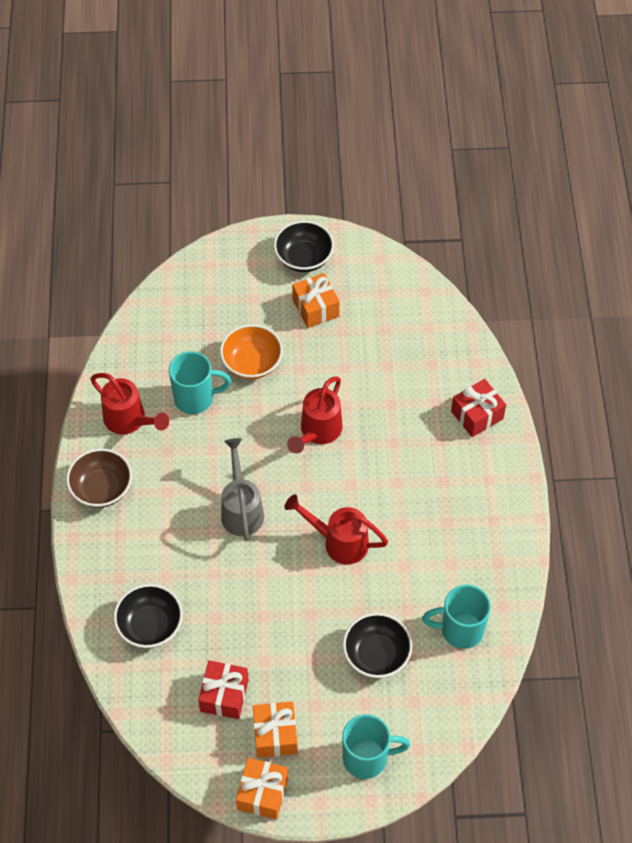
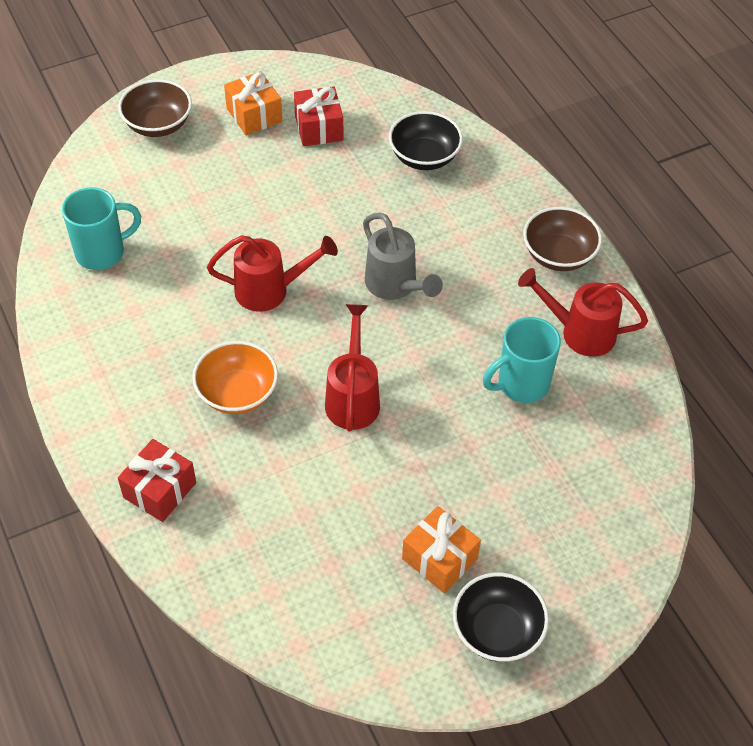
camera: 155 degrees right, 5 degrees down
orange bowl [220,324,283,379] -> orange bowl moved to [192,341,278,414]
orange gift [236,758,288,820] -> none
turquoise mug [342,714,410,779] -> brown bowl [118,79,192,137]
black bowl [343,613,413,678] -> none

